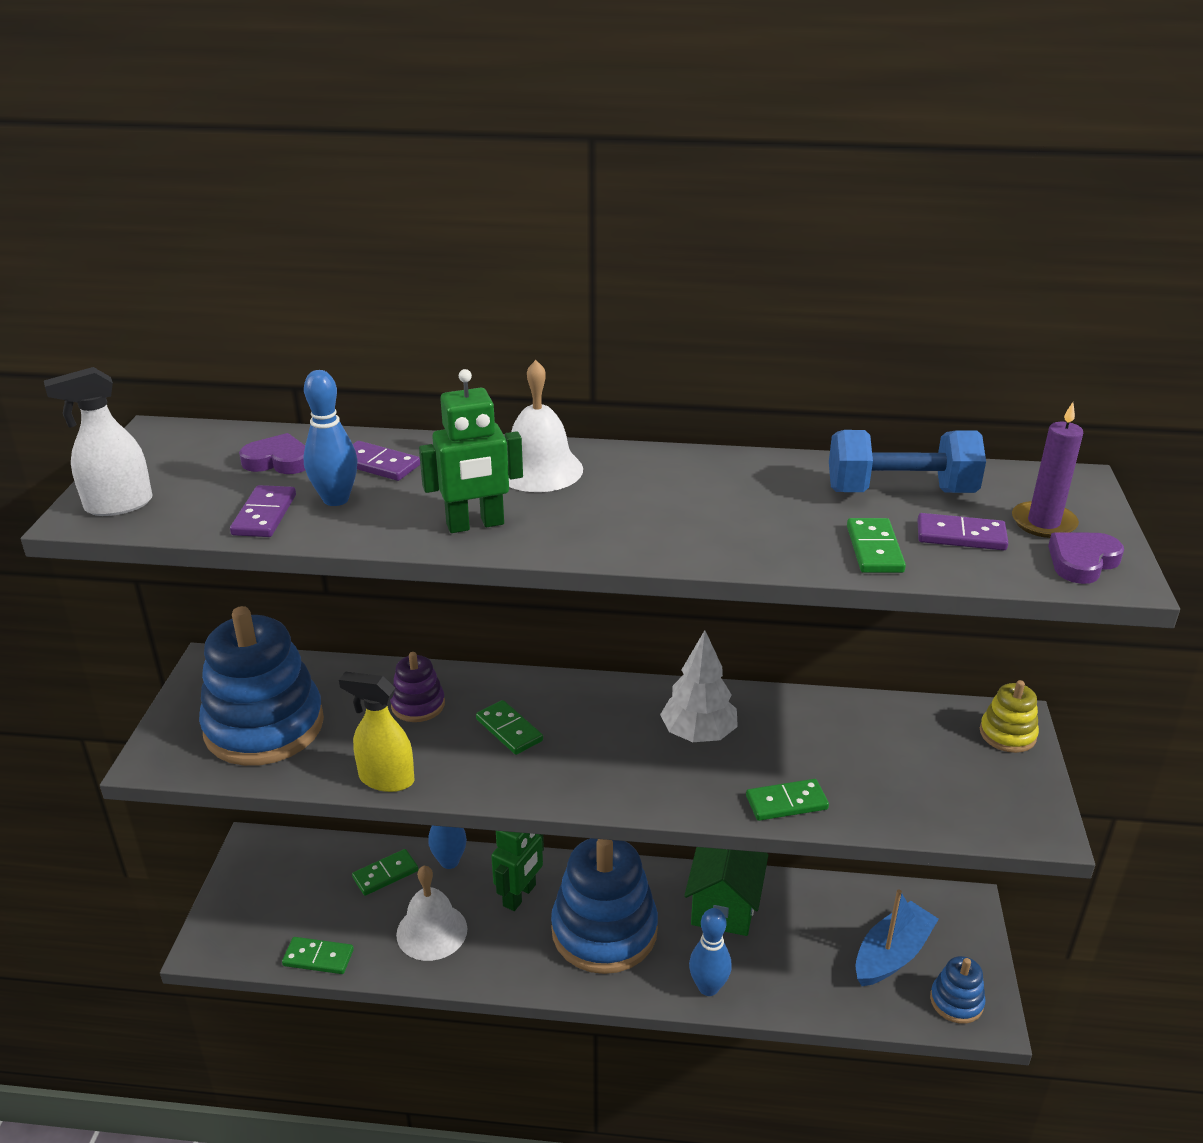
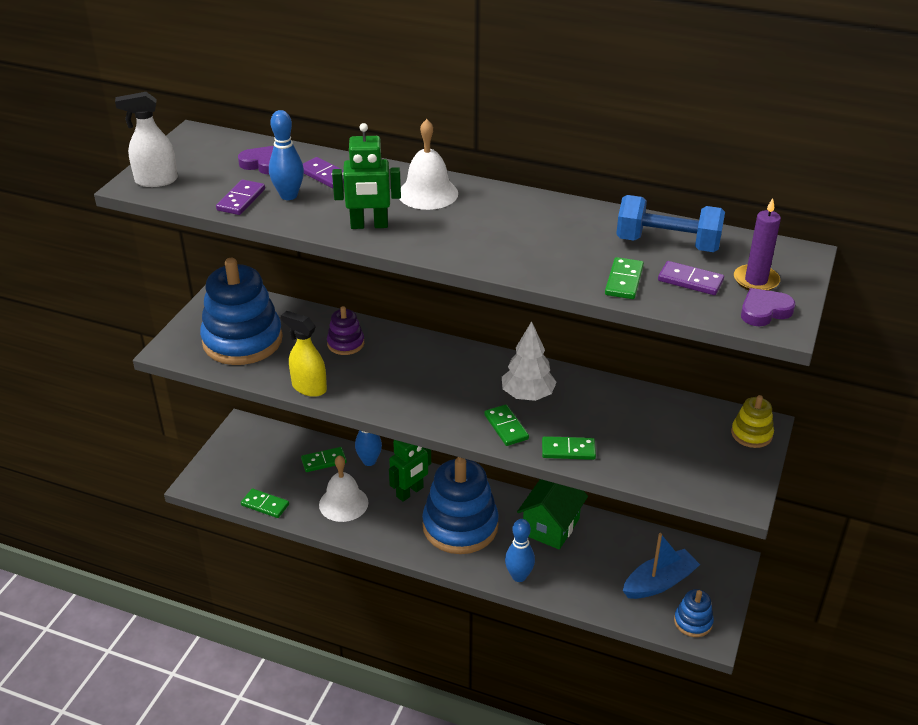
camera: 15 degrees right, 5 degrees up
green domino [476,700,543,755] -> green domino moved to [484,404,529,446]

